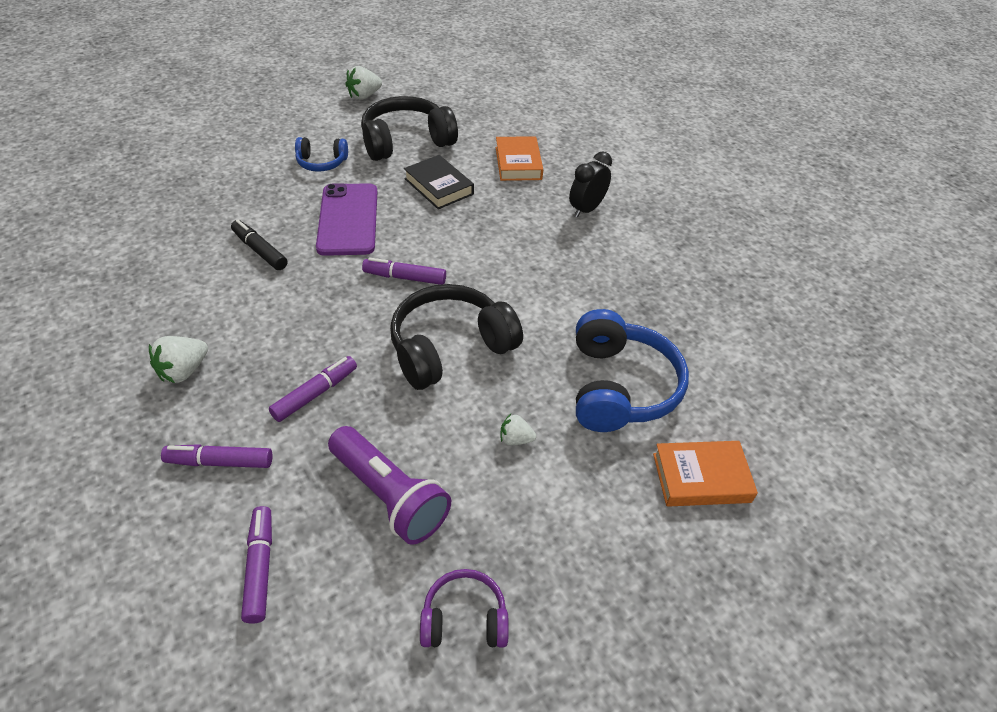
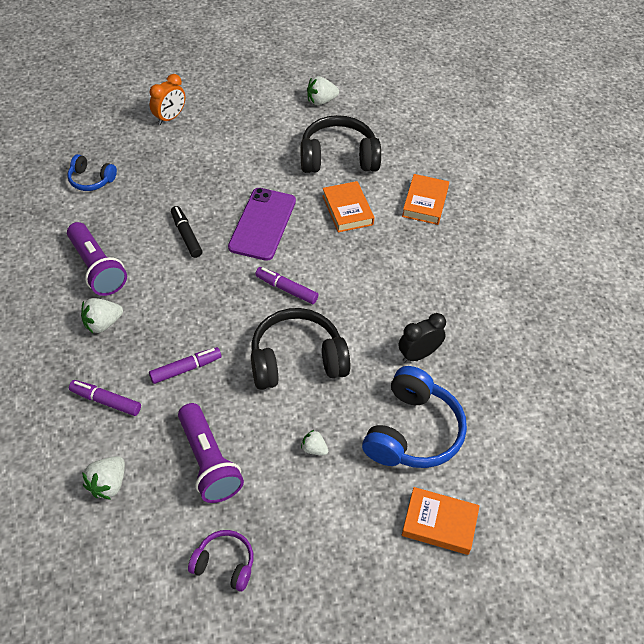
camera: 20 degrees right, 5 degrees up
purple marker [241,506,272,624] -> white strawberry [82,456,125,499]
blue headphones [295,137,348,172] -> blue headphones moved to [67,154,117,191]
black book [404,155,474,209] -> orange book [322,181,375,232]
black clock [569,152,612,218] -> black clock moved to [398,313,446,362]
none -> purple flashlight [67,222,127,296]
none -> orange clock [150,74,185,125]

